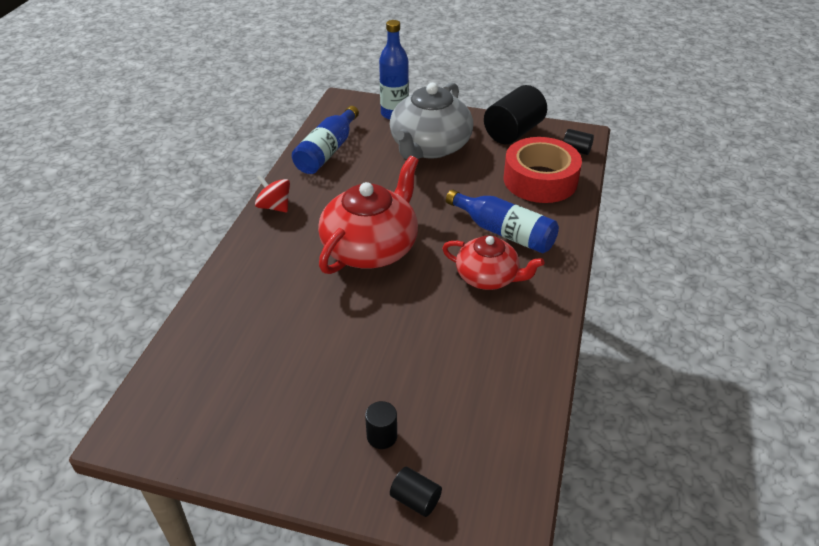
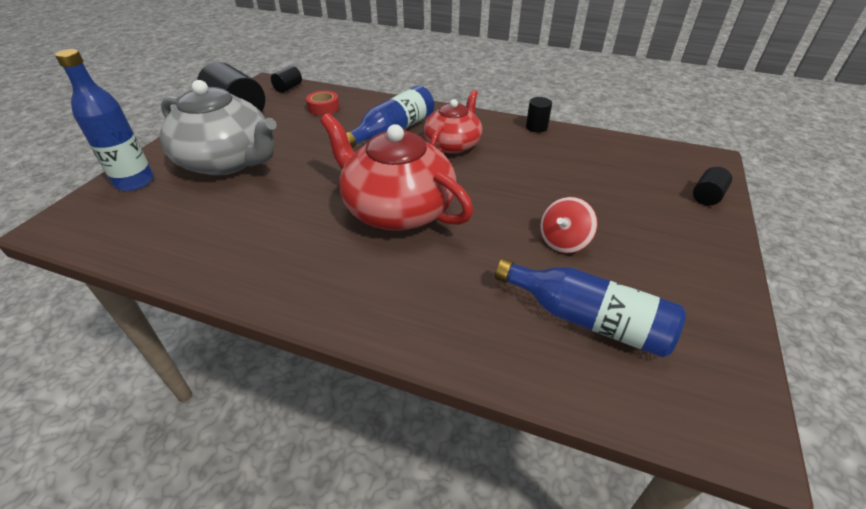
camera: 85 degrees left, 0 degrees up
red spinning top [255,175,290,212] -> red spinning top moved to [540,197,598,253]
blue bottle [292,106,359,174] -> blue bottle moved to [495,259,686,357]
black cylinder [365,401,397,449] -> black cylinder moved to [526,97,552,132]
red tape [503,137,582,203] -> red tape [306,91,340,116], size x0.45

